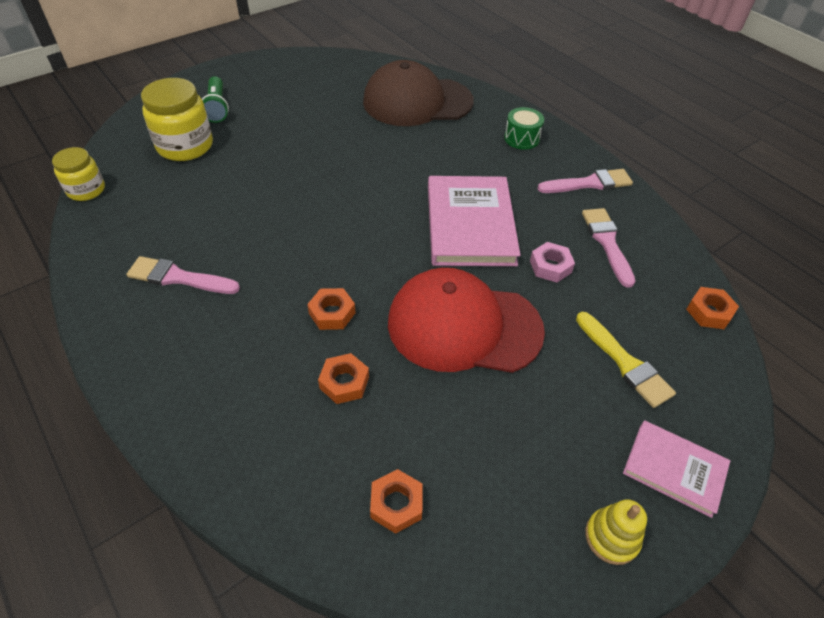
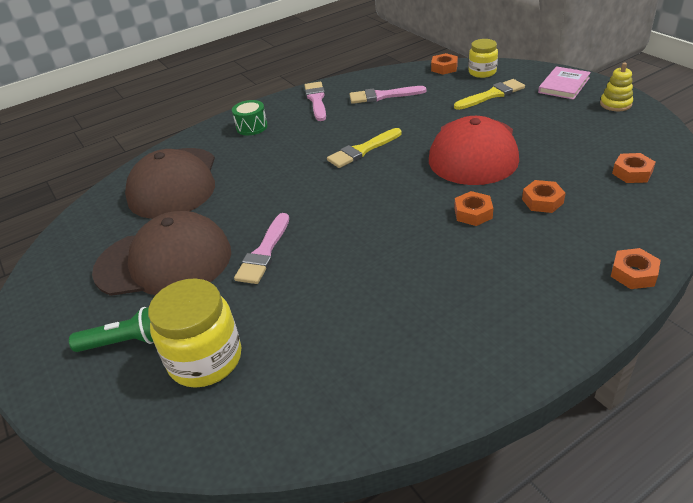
camera: 80 degrees left, 10 degrees down
yellow jar [52,147,105,201] -> yellow jar moved to [468,39,498,78]
pink brush [126,256,240,294] -> pink brush moved to [234,213,289,284]
pink book [428,176,521,266] -> yellow brush [327,128,402,168]
pink nut [530,242,575,283] -> none
none -> brown cap [92,211,231,296]
none -> orange nut [611,248,661,289]

